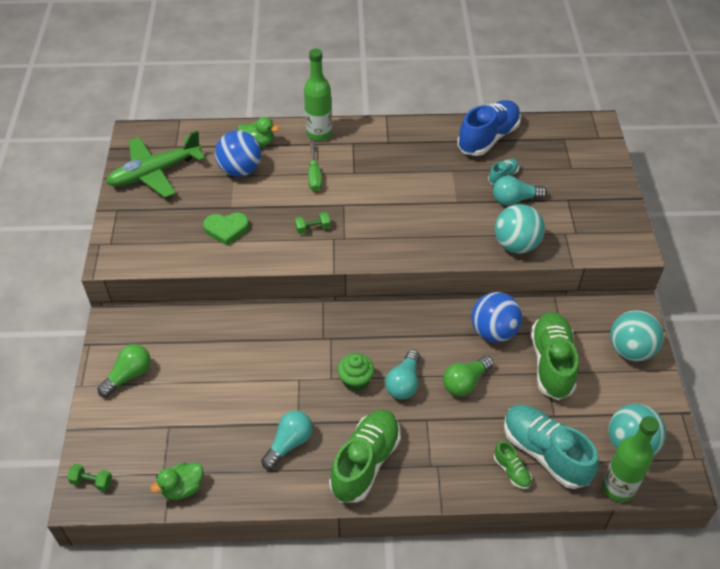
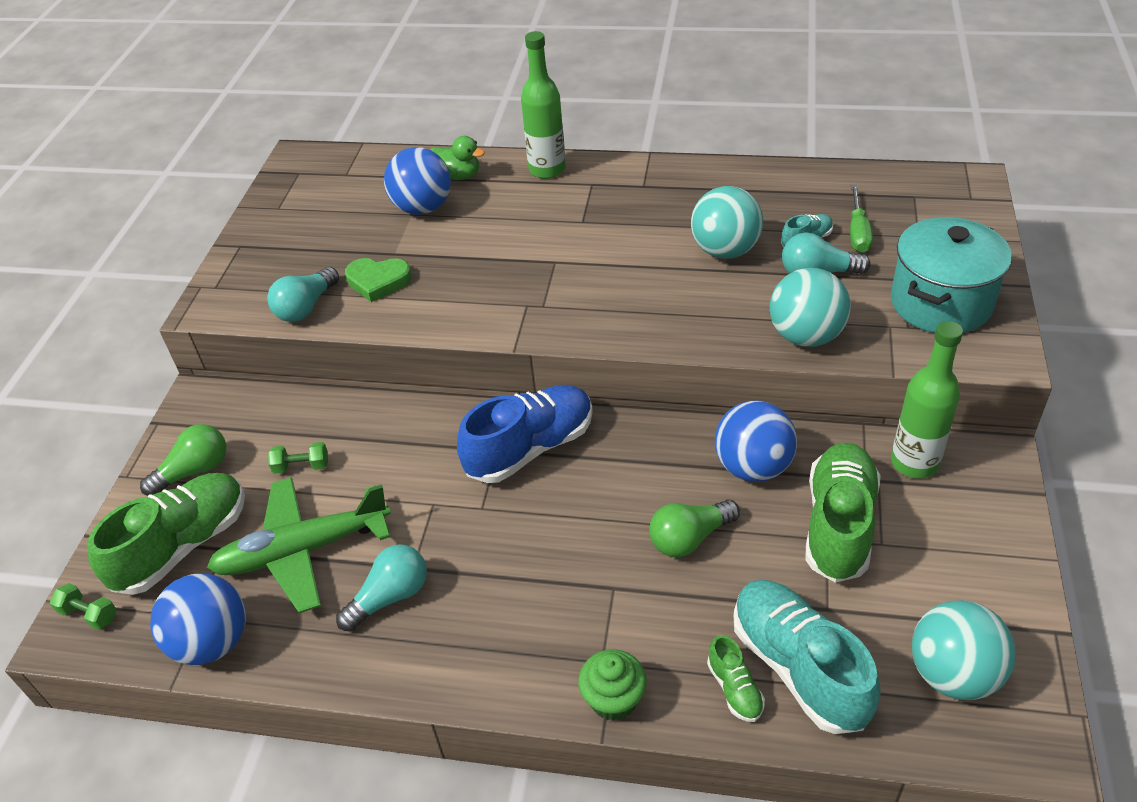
camera: 15 degrees right, 5 degrees down
green plane [106,130,205,198] -> green plane moved to [207,477,391,613]
green duck [150,462,203,500] -> blue ball [150,573,246,665]
green dumbbell [295,212,331,234] -> green dumbbell moved to [268,442,328,474]
green screwdriver [308,141,322,191] -> green screwdriver moved to [850,185,873,253]
green shoe [329,410,401,503] -> green shoe moved to [87,473,245,595]
green cupcake [337,353,374,391] -> green cupcake moved to [578,649,647,721]
turquoise light bulb [385,350,420,400] -> turquoise light bulb moved to [267,267,339,322]
blue shoe [457,100,521,156] -> blue shoe moved to [457,385,593,483]
green bottle [602,416,659,502] -> green bottle moved to [891,321,963,479]
turquoise ball [610,310,664,361] -> turquoise ball moved to [691,186,763,259]
none -> turquoise pot [891,217,1012,333]

